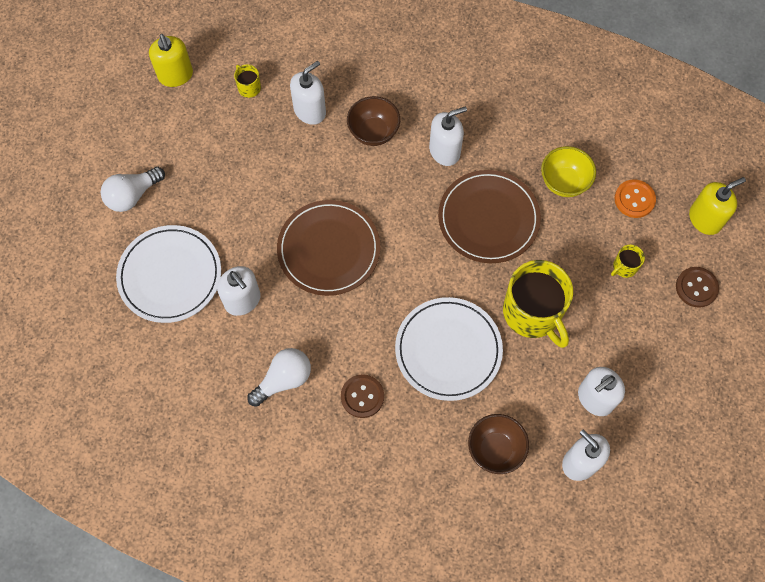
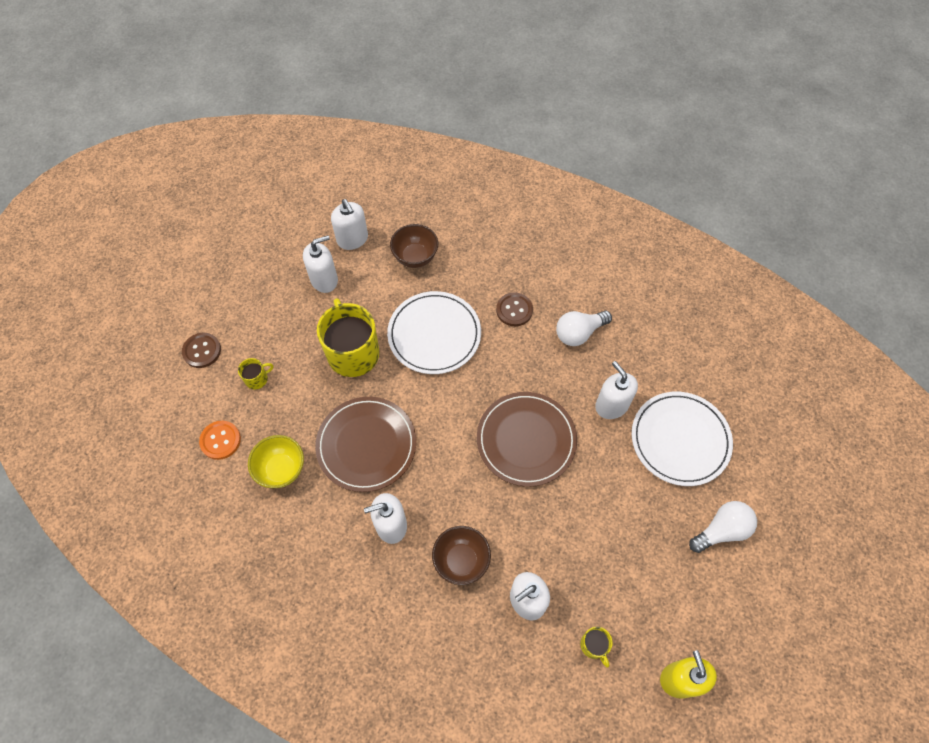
camera: 170 degrees left, 5 degrees down
yellow soap dispenser [689,177,746,235] -> none

